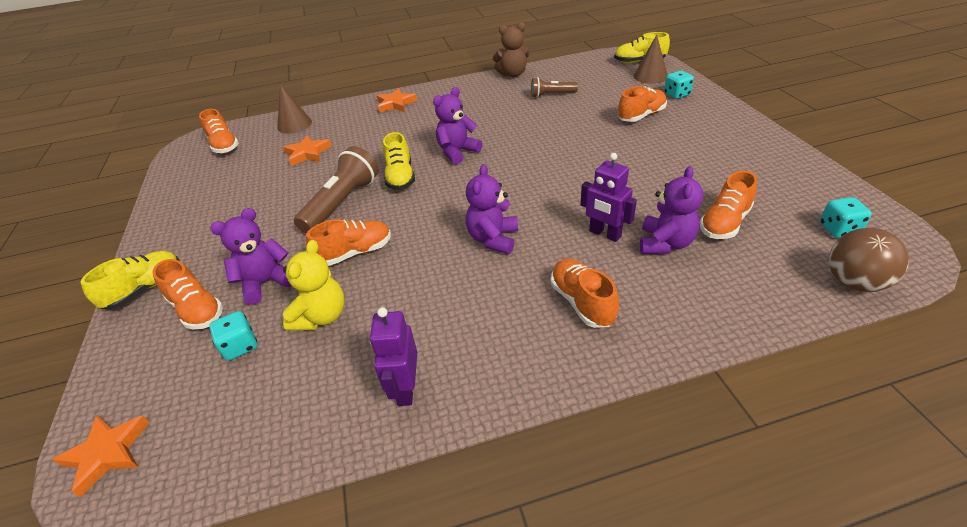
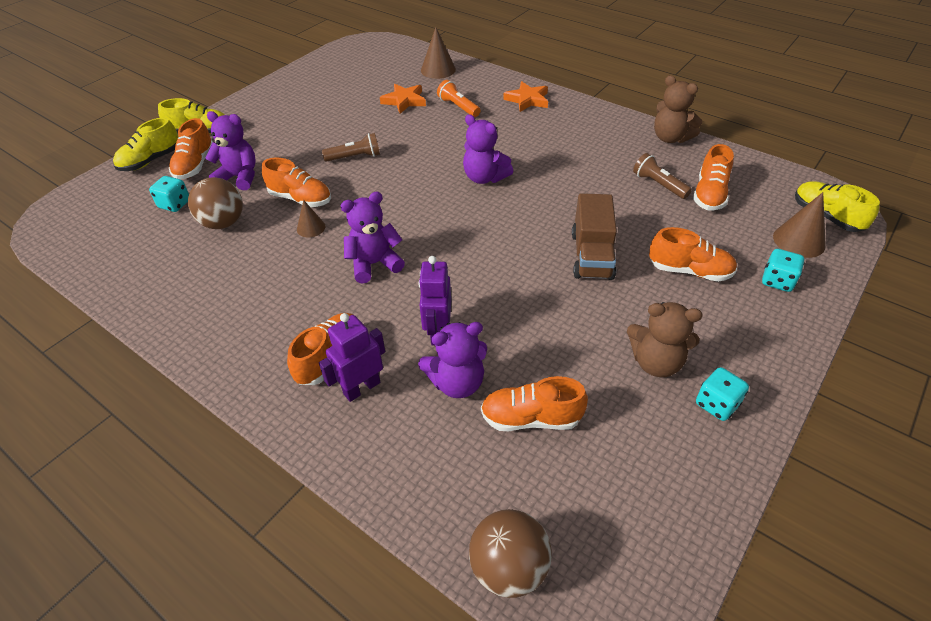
camera: 50 degrees right, 5 degrees up
orange star [52,415,150,498] -> none
orange shoe [199,109,239,153] -> orange shoe moved to [693,144,734,210]
yellow teddy bear [283,240,344,331] -> brown ball [188,177,243,229]
brown flashlight [294,146,378,234] -> brown flashlight [322,133,380,162], size x0.57
purple robot [370,307,417,406] -> purple robot moved to [319,313,385,402]
yellow shoe [383,132,415,190] -> yellow shoe moved to [113,117,178,171]
purple teddy bear [433,87,482,164] -> purple teddy bear turned 150 degrees counterclockwise [463,114,513,184]
turquoise dice [820,197,872,238] -> turquoise dice moved to [696,367,749,421]
none -> brown cone [297,200,325,238]
none -> orange flashlight [437,80,481,117]
none -> brown truck [572,193,617,280]
none -> brown teddy bear [627,302,702,377]

